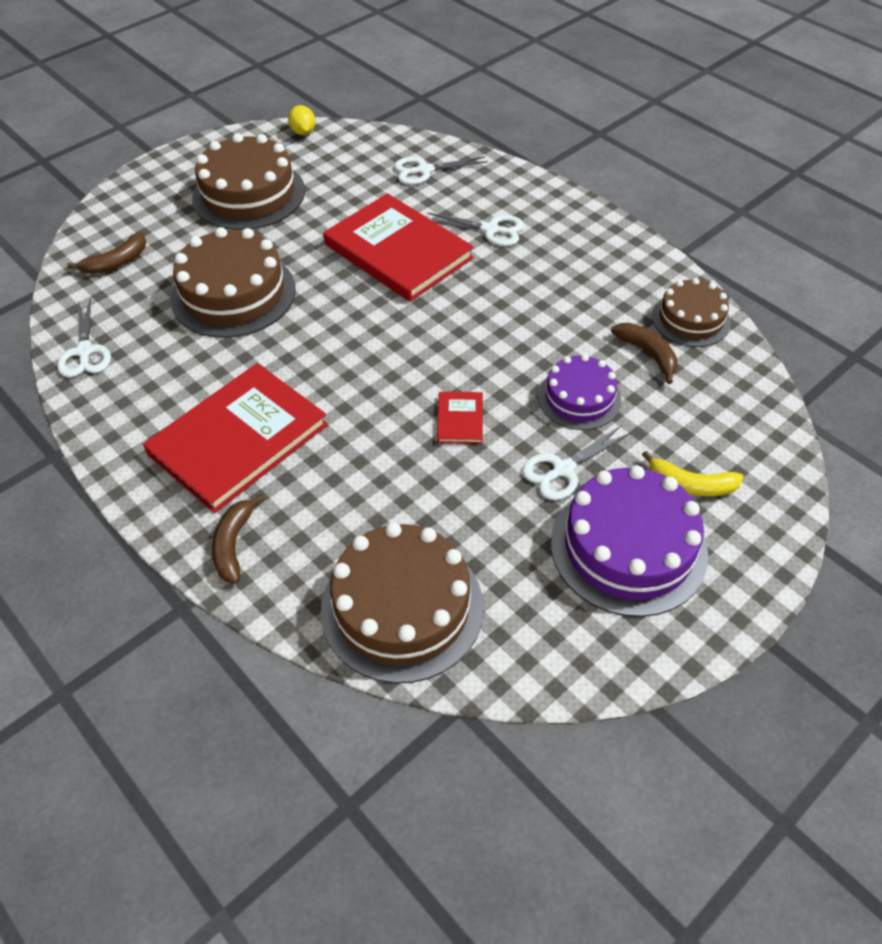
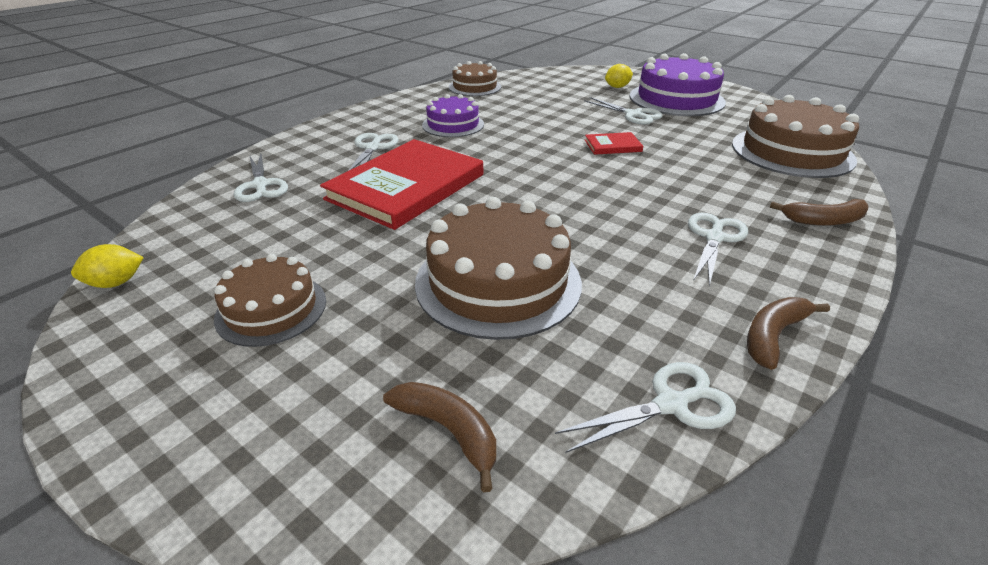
camera: 100 degrees left, 15 degrees down
red book [143,363,328,513] -> white scissors [688,213,748,287]
brown cake [192,133,305,230] -> brown cake [214,254,326,347], size x0.60
purple cake [538,354,621,430] -> purple cake moved to [422,94,484,137]
brown banana [611,323,678,384] -> brown banana moved to [747,297,830,370]
yellow banana [642,451,744,496] -> yellow lemon [605,64,633,88]

